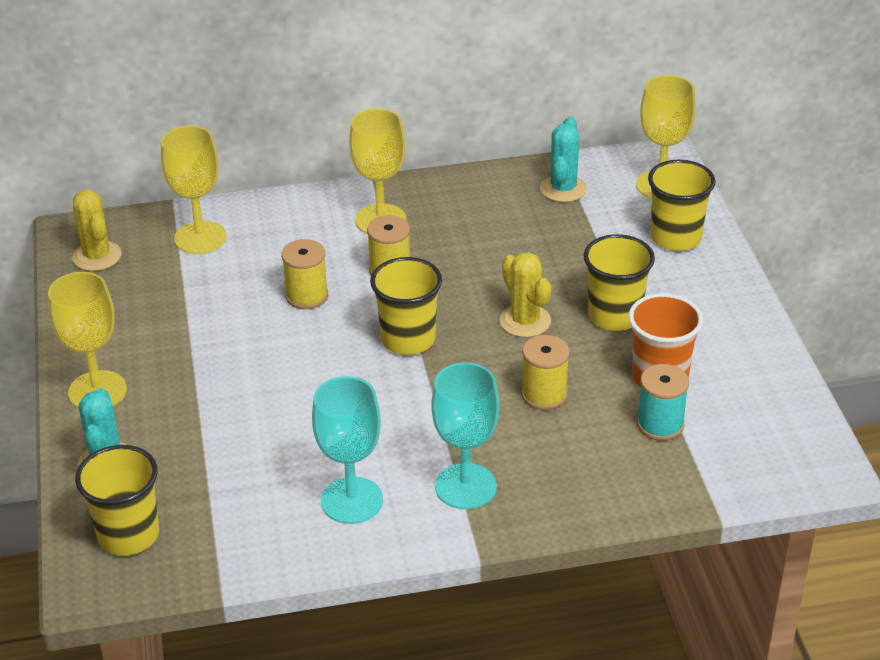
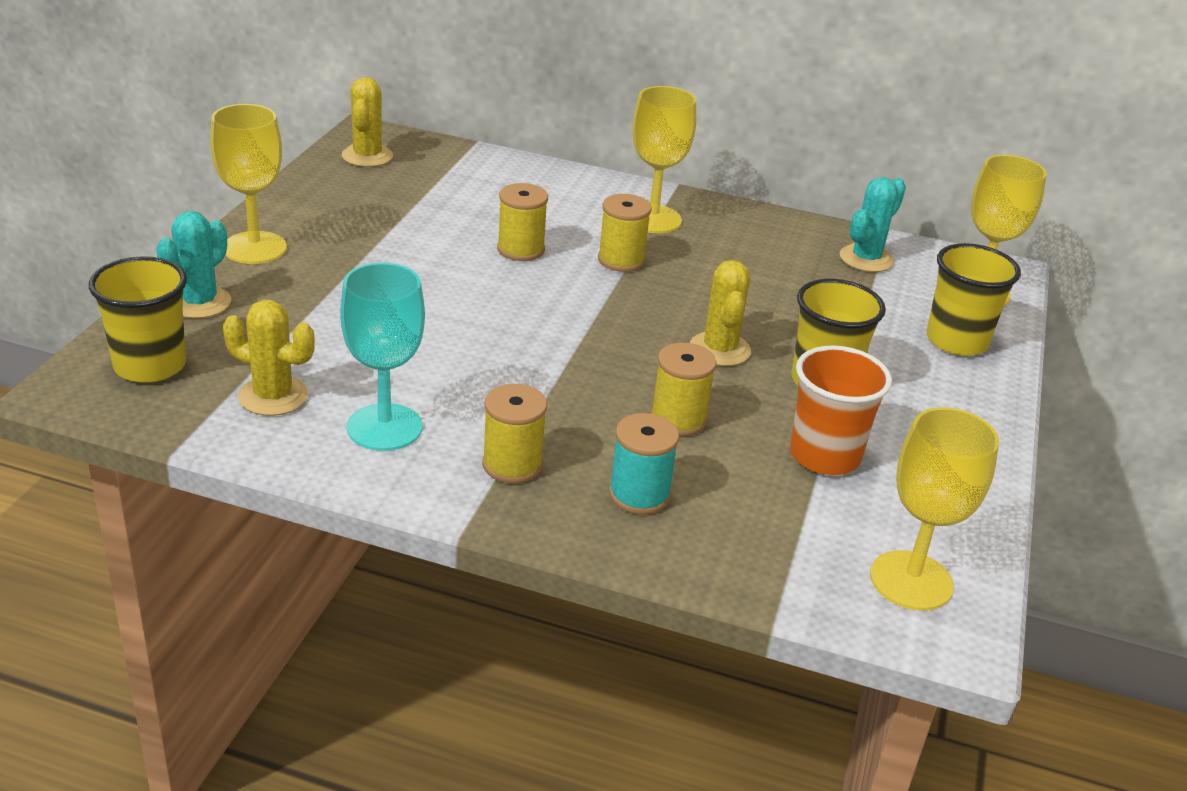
camera: 25 degrees right, 5 degrees down
yellow goblet [161,126,226,254] -> yellow goblet moved to [870,407,999,611]
yellow cup [370,257,442,355] -> none
turquoise goblet [431,362,499,509] -> yellow spool [482,384,547,484]
turquoise spool [637,364,689,441] -> turquoise spool moved to [609,413,679,515]
none -> yellow cactus [223,300,315,416]

